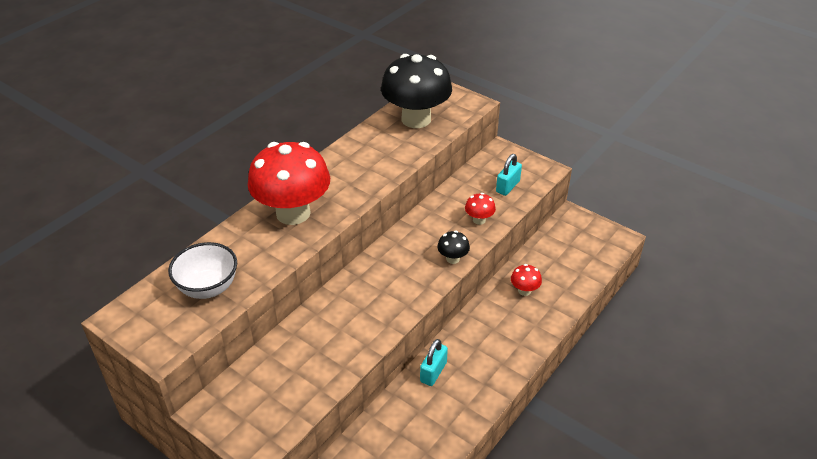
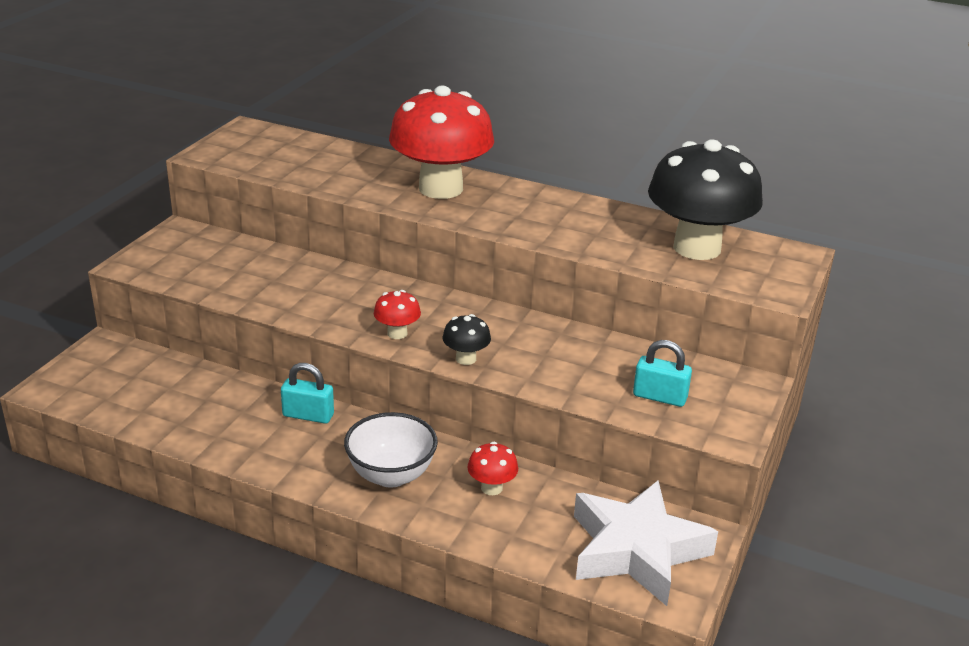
camera: 75 degrees right, 10 degrees down
white bowl [168,242,237,299] -> white bowl moved to [344,412,438,488]
red mushroom [465,193,496,225] -> red mushroom moved to [374,290,421,339]
none -> white star [574,480,718,606]

